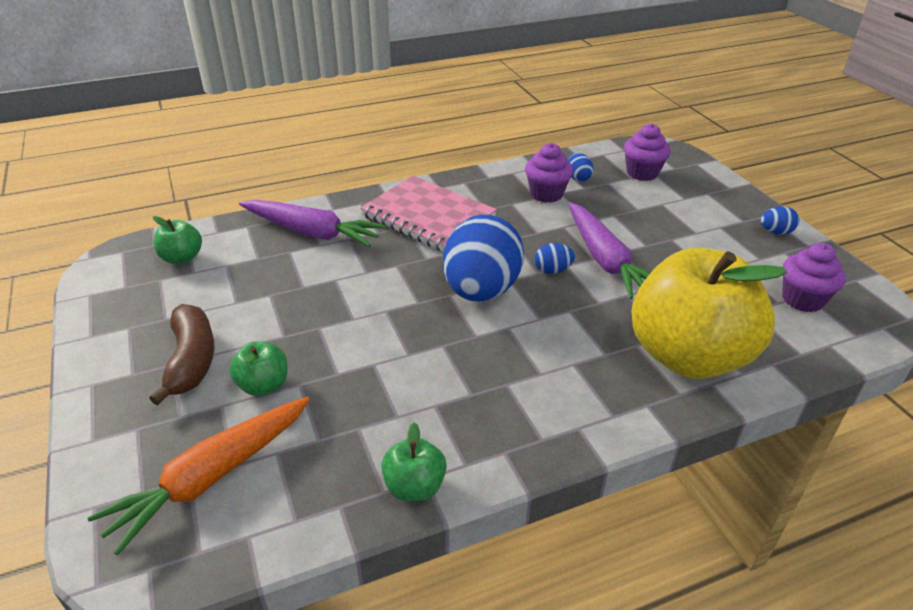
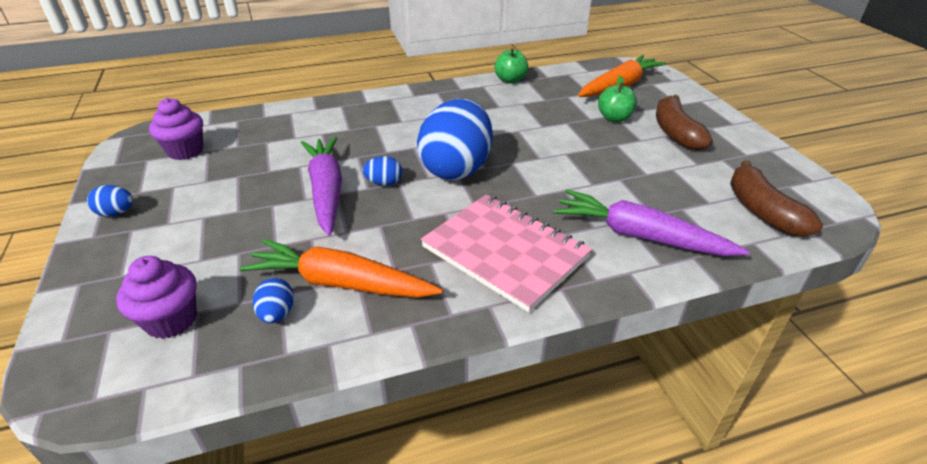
camera: 175 degrees left, 0 degrees up
green apple [153,216,202,264] -> brown banana [730,160,823,237]
purple cupcake [525,143,573,203] -> orange carrot [239,239,443,298]
yellow apple [632,248,787,379] -> none

